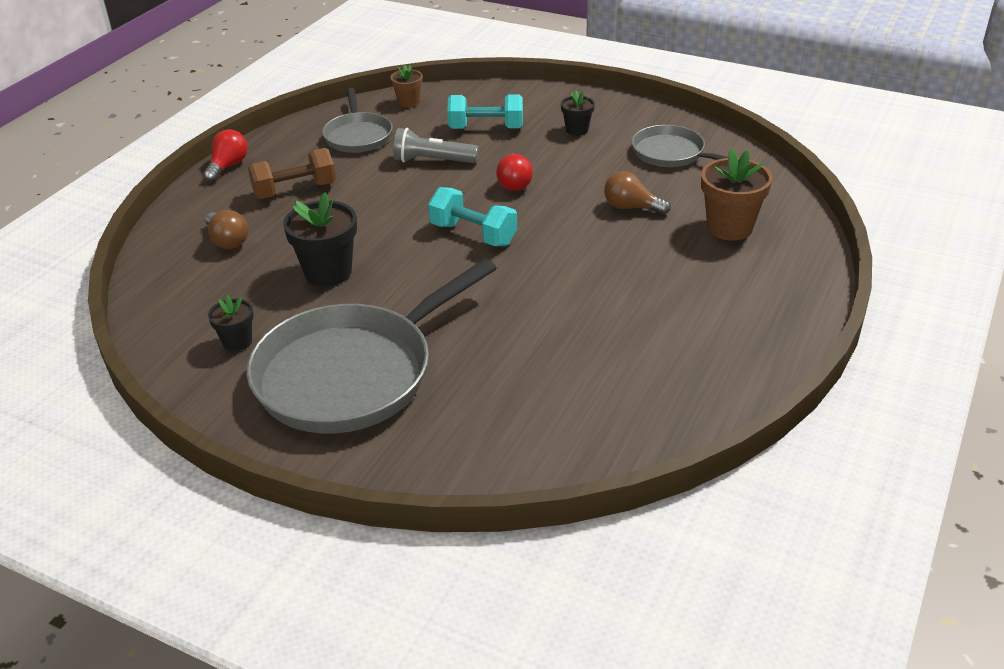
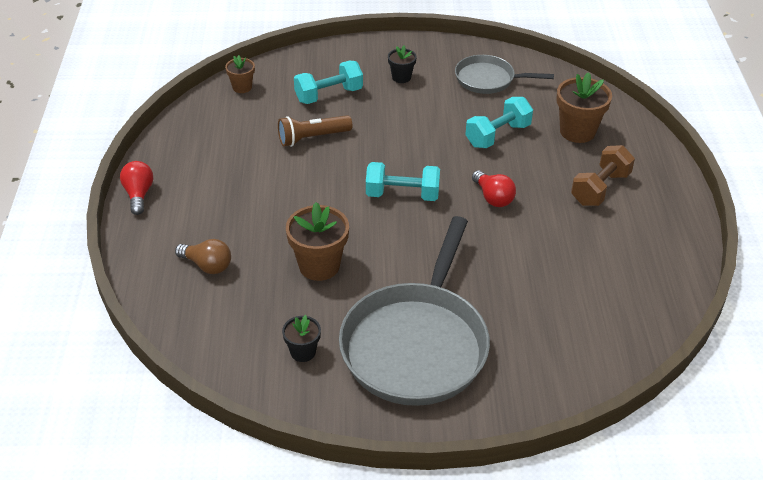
camera: 30 degrees left, 5 degrees up
brown dumbbell [248,148,336,199] -> brown dumbbell moved to [571,145,635,206]
black flower pot [283,192,357,287] -> brown flower pot [286,202,349,281]
grey pan [322,88,393,153] -> none
grey flashlight [393,128,479,163] -> brown flashlight [278,115,353,147]
red light bulb [496,154,533,191] -> red light bulb moved to [472,170,516,207]
brown light bulb [604,171,671,215] -> turquoise dumbbell [465,97,533,148]

